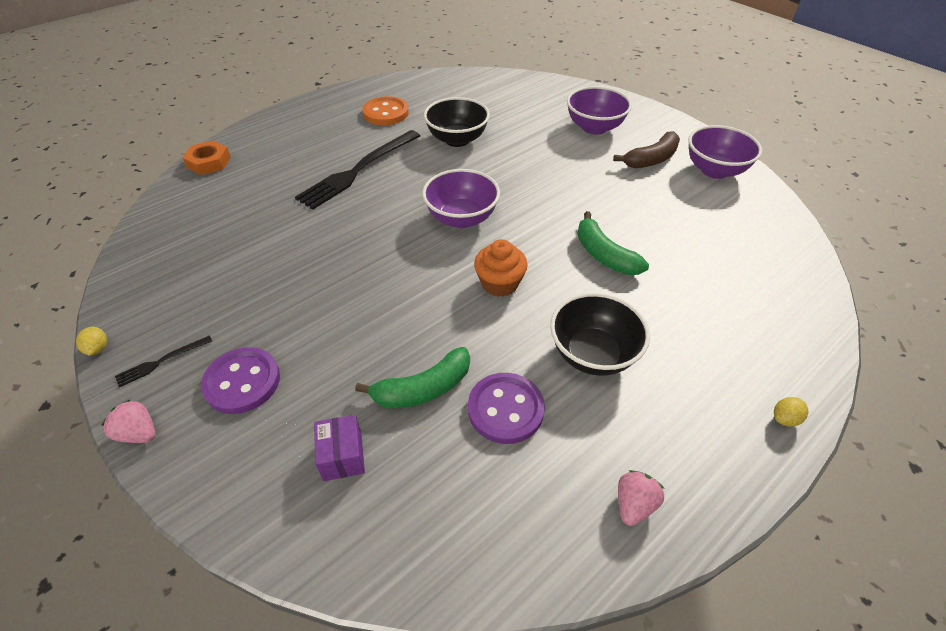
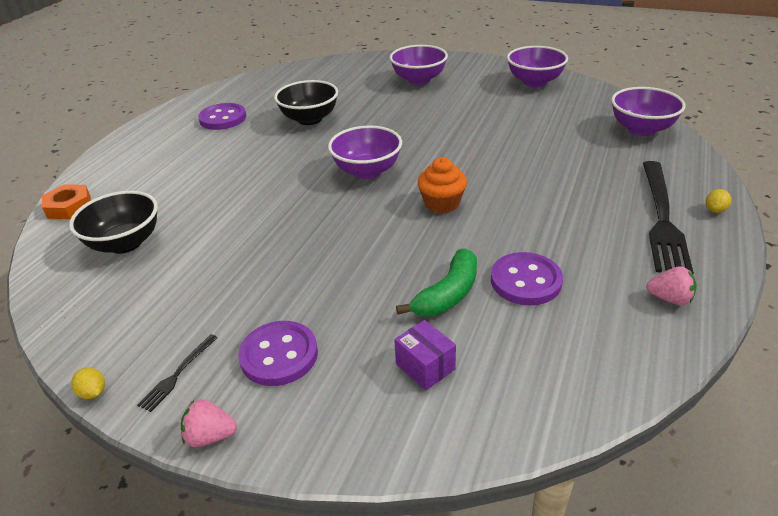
camera: 25 degrees left, 10 degrees down
black fork [295,130,420,210] -> black fork moved to [643,161,694,274]
orange button [362,96,409,125] -> purple button [198,103,246,130]
black bowl [550,293,650,376] -> black bowl moved to [69,191,158,254]
green banana [577,211,649,275] -> none
brown banana [613,131,680,168] -> none
pink strawberry [618,470,664,526] -> pink strawberry turned 105 degrees clockwise [646,266,697,305]
none -> purple bowl [611,87,686,136]

